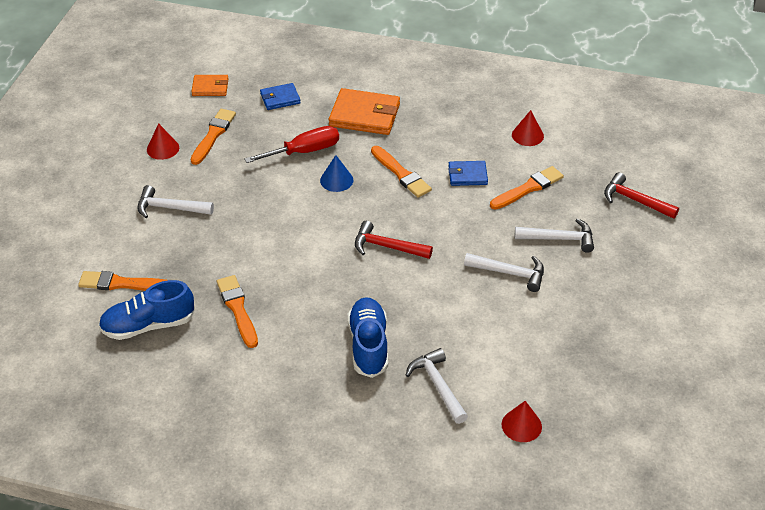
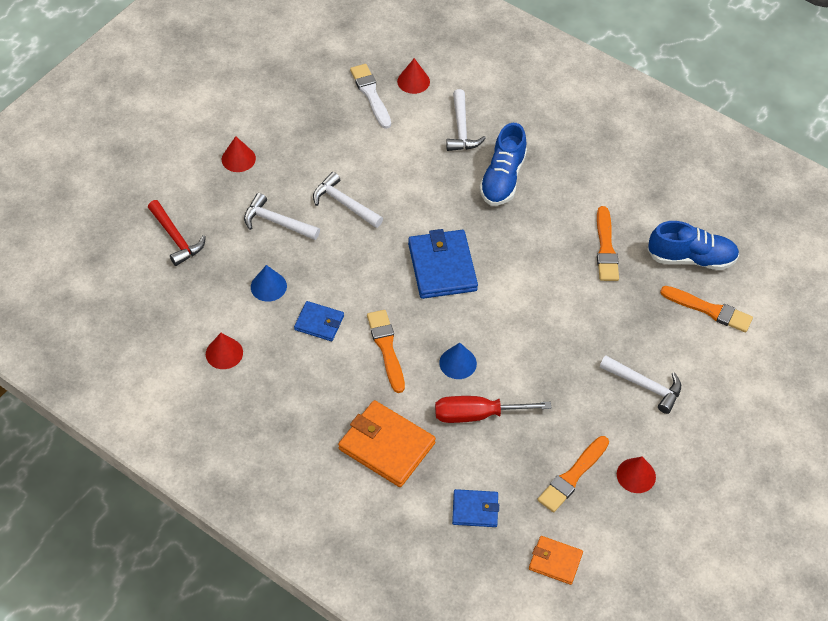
camera: 160 degrees left, 10 degrees up
red hammer [355,221,433,259] -> blue wallet [408,229,478,299]
orange brush [490,166,564,210] -> blue cone [251,265,287,302]
none -> red cone [222,136,256,172]
none -> white brush [350,64,391,129]

